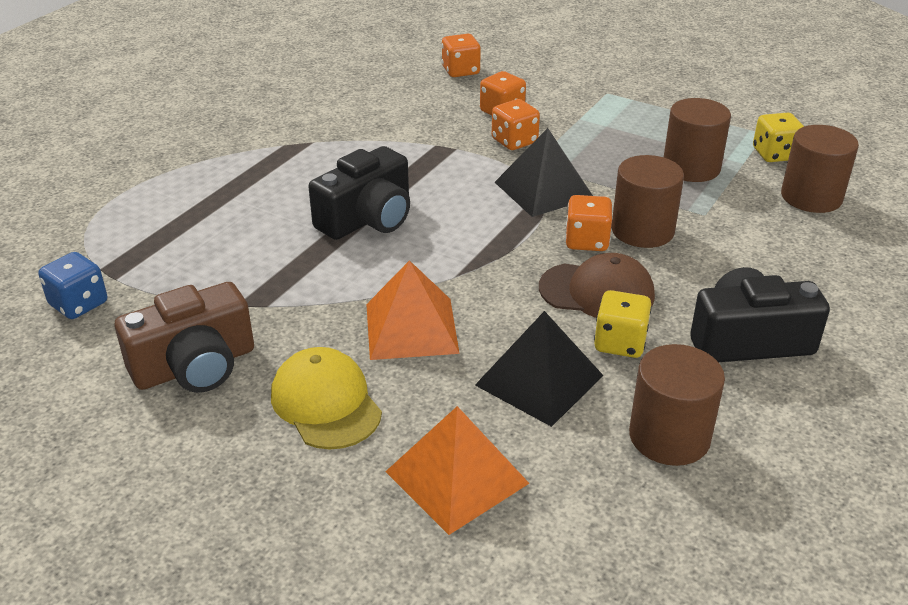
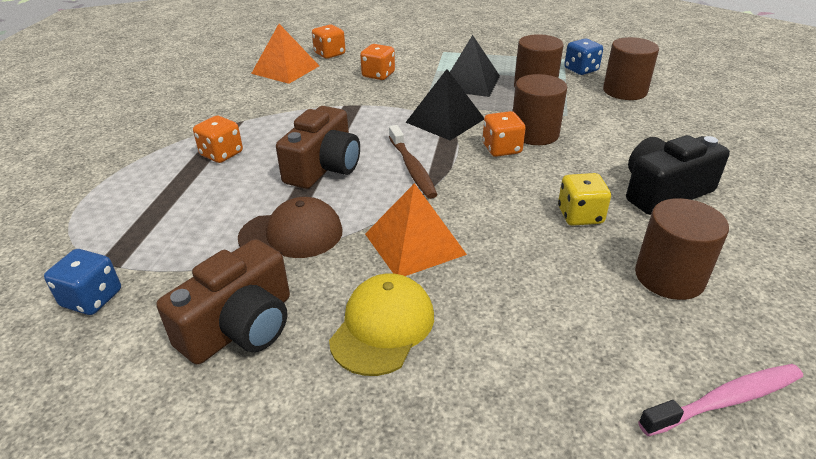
camera: 20 degrees left, 0 degrees up
yellow cap [271,347,382,450] -> yellow cap turned 75 degrees clockwise [329,273,434,376]
black camera [308,146,410,240] -> brown camera [276,106,360,189]
orange pyramid [385,406,530,535] -> orange pyramid moved to [251,24,319,84]
black pyramid [475,311,604,427] -> black pyramid moved to [450,35,500,97]
orange dice [492,99,540,150] -> orange dice moved to [193,116,243,163]
brown cap [539,253,655,318] -> brown cap moved to [238,197,343,258]
yellow dice [753,113,804,162] -> blue dice [564,39,603,75]
none -> brown toothbrush [389,125,438,199]
none -> pink toothbrush [638,364,803,436]

